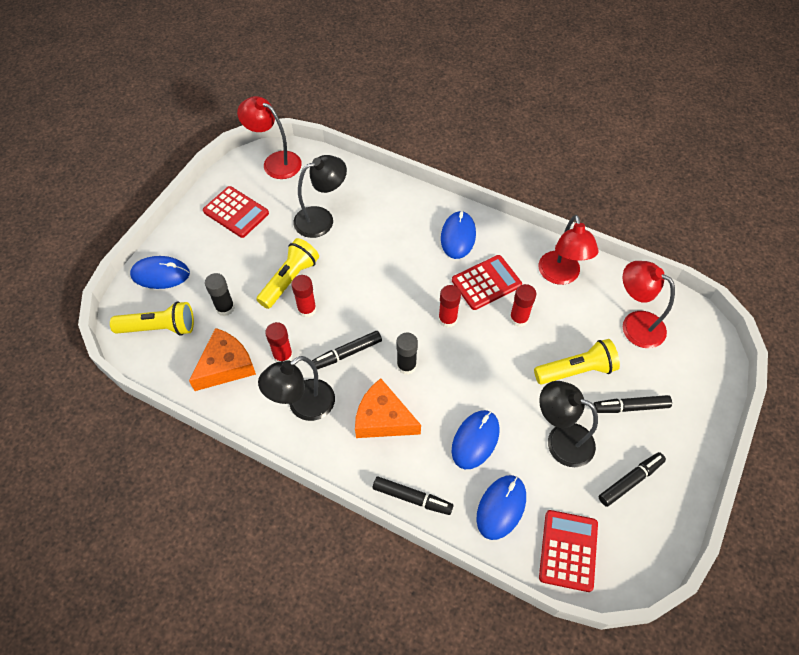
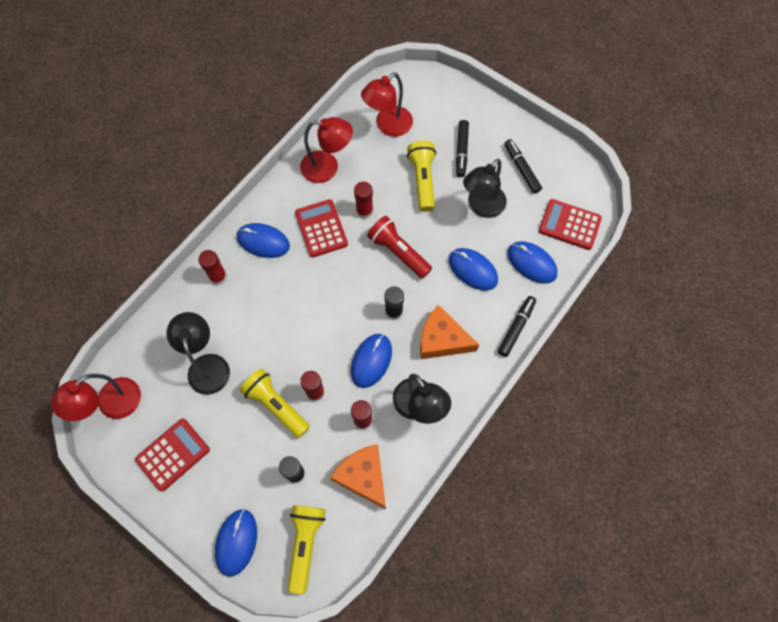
camera: 80 degrees left, 10 degrees up
black marker [312,331,382,369] -> blue mouse [351,334,392,388]
orange cheese [355,378,421,438] -> orange cheese turned 75 degrees clockwise [420,305,479,359]
red glue stick [438,285,461,328] -> red glue stick moved to [198,250,227,285]
none -> red flashlight [367,216,432,279]

